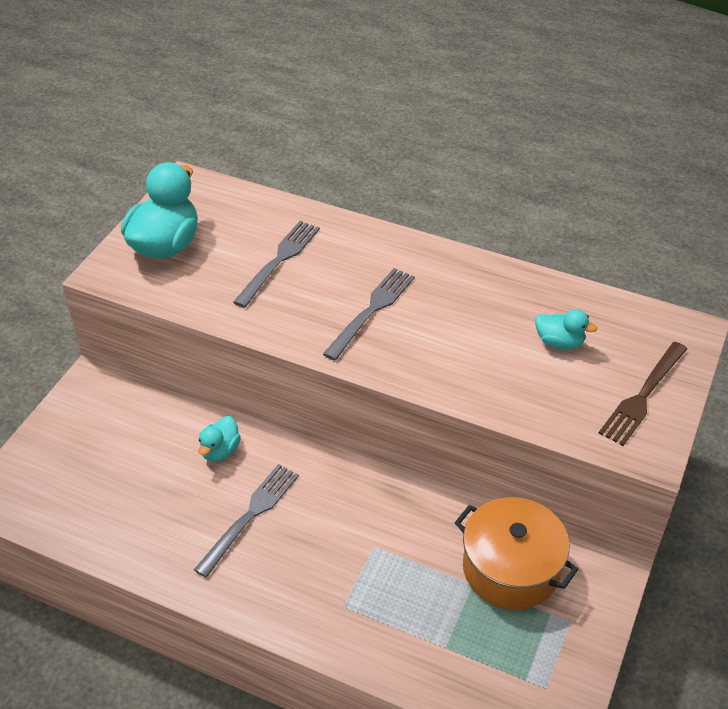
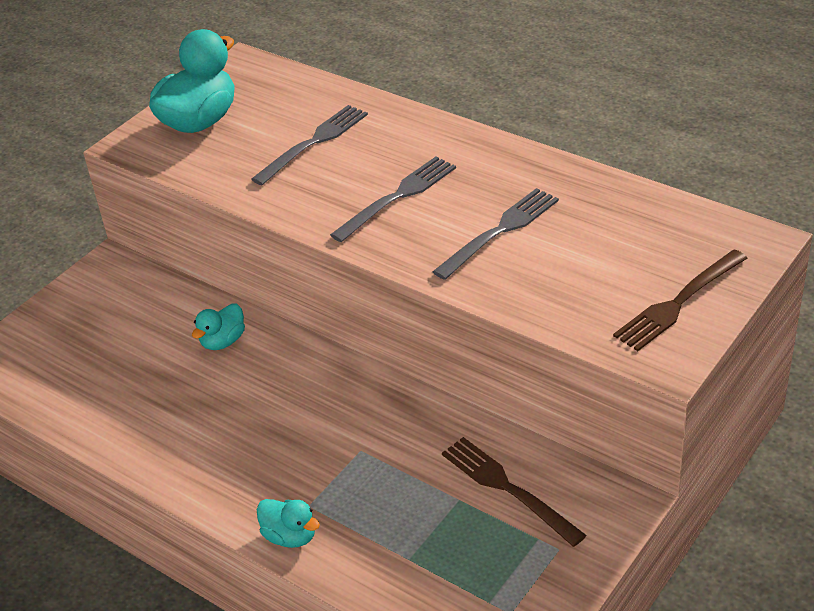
camera: 15 degrees right, 5 degrees down
grey fork [194,464,299,578] -> grey fork moved to [432,188,559,280]
orange pot [454,497,578,610] -> brown fork [442,437,586,547]
turquoise duck [535,309,597,350] -> turquoise duck moved to [257,499,320,548]

